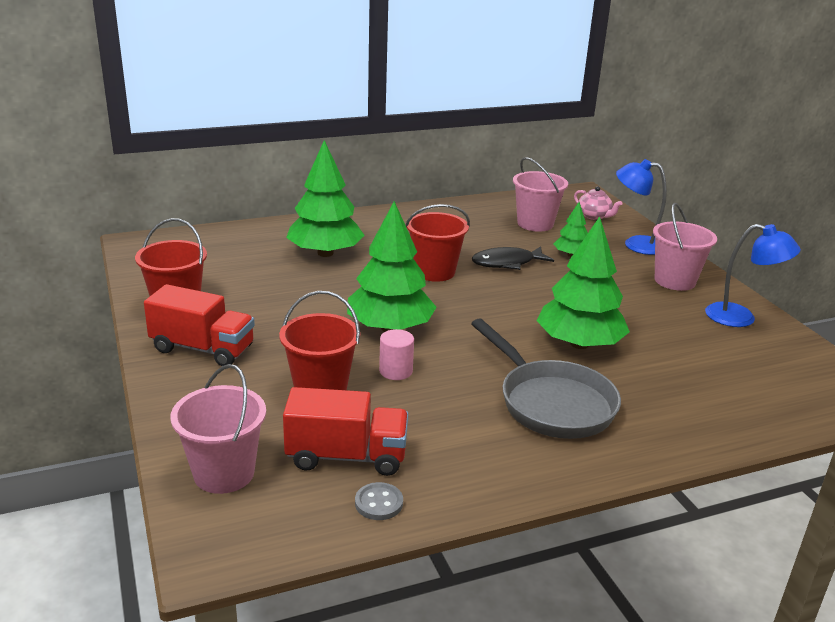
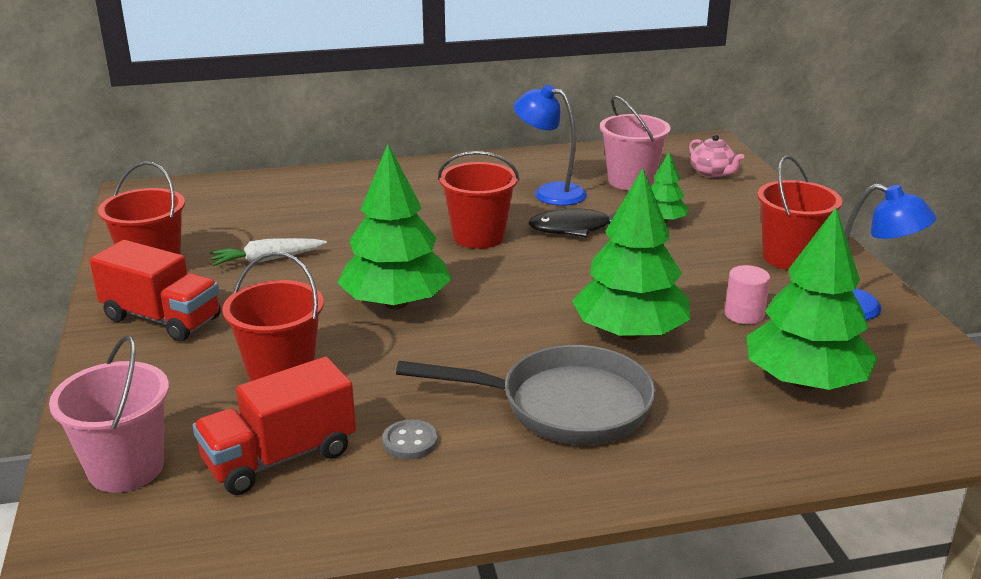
camera: 10 degrees right, 0 degrees up
red truck [283,387,408,476] -> red truck turned 135 degrees clockwise [193,357,356,495]
green tree [286,140,365,257] -> green tree moved to [747,208,877,390]
grey button [355,482,403,520] -> grey button moved to [383,420,438,459]
pink cylinder [379,329,414,380] -> pink cylinder moved to [725,265,770,324]
grey pan [471,319,621,439] -> grey pan turned 60 degrees counterclockwise [396,345,656,445]
blue lamp [616,159,667,255] -> blue lamp moved to [514,85,587,206]
pink bucket [653,203,717,291] -> red bucket [758,155,842,270]
none -> white carrot [209,238,327,266]

